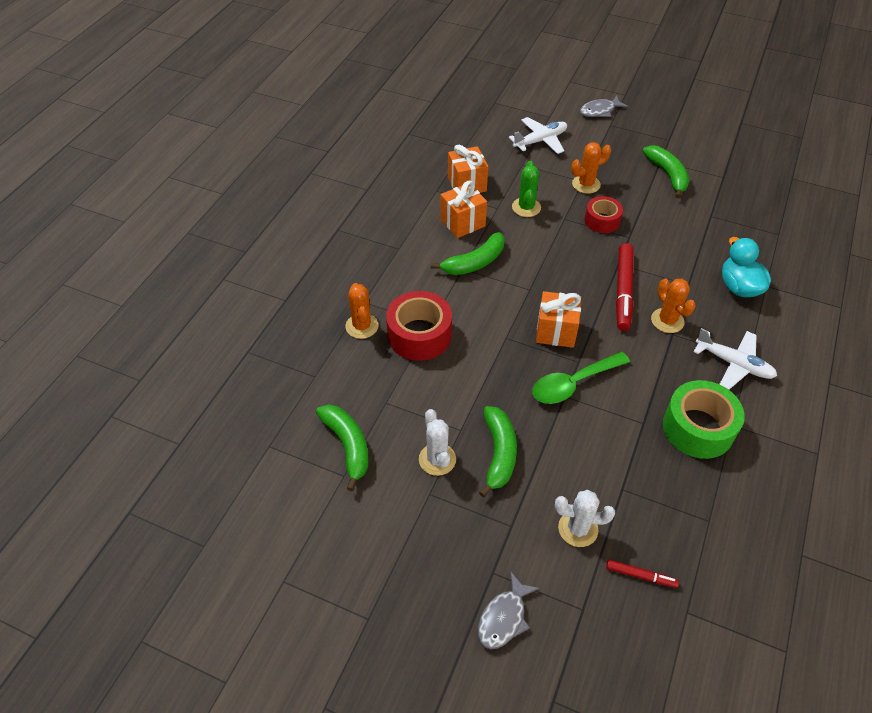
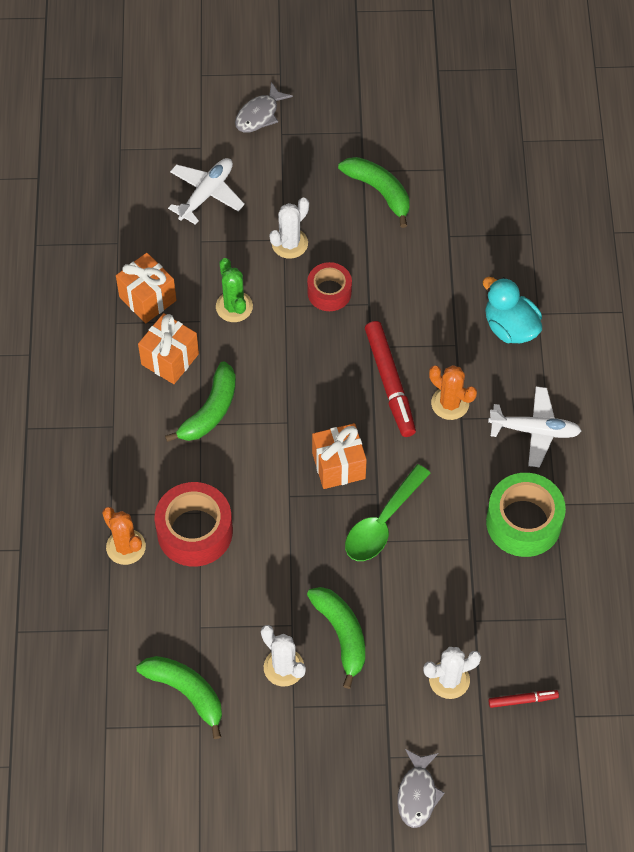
camera: 25 degrees left, 10 degrees up
orange cactus [571,142,611,194] -> white cactus [269,198,309,259]

